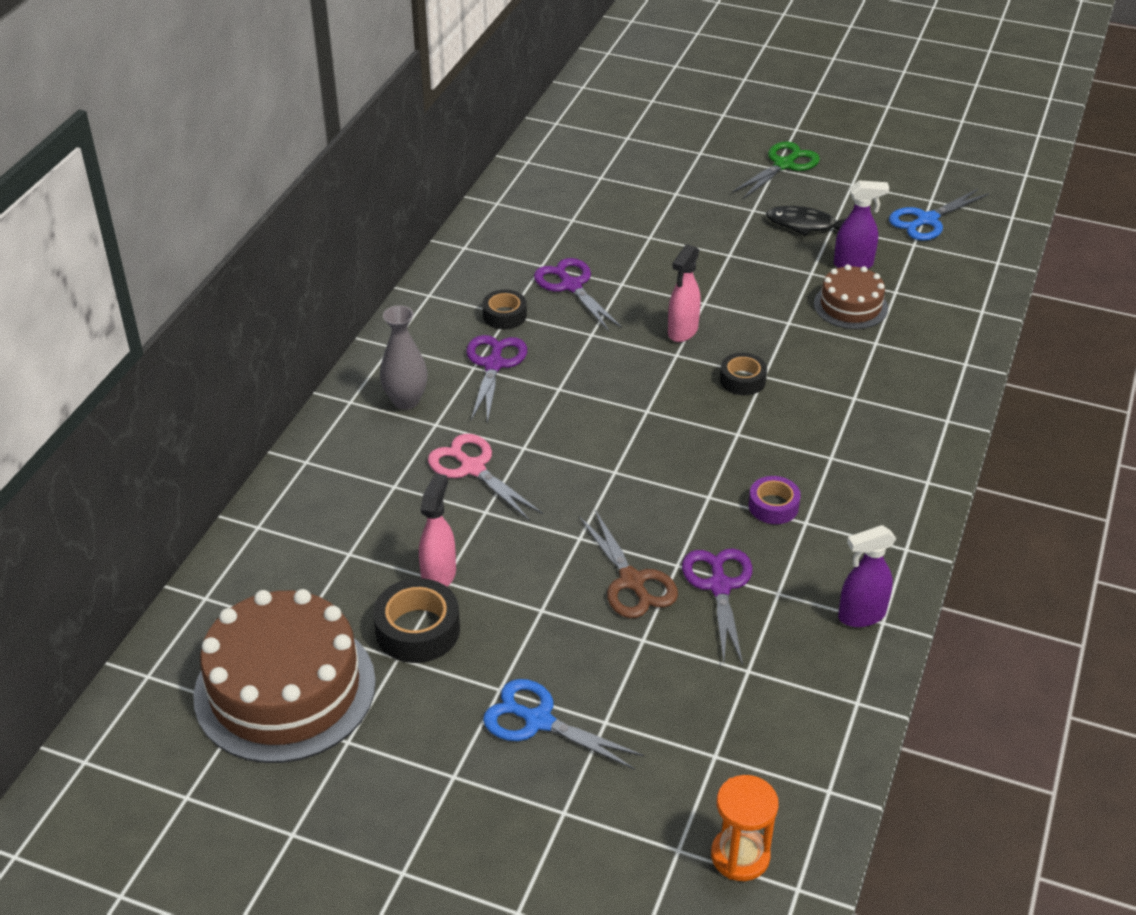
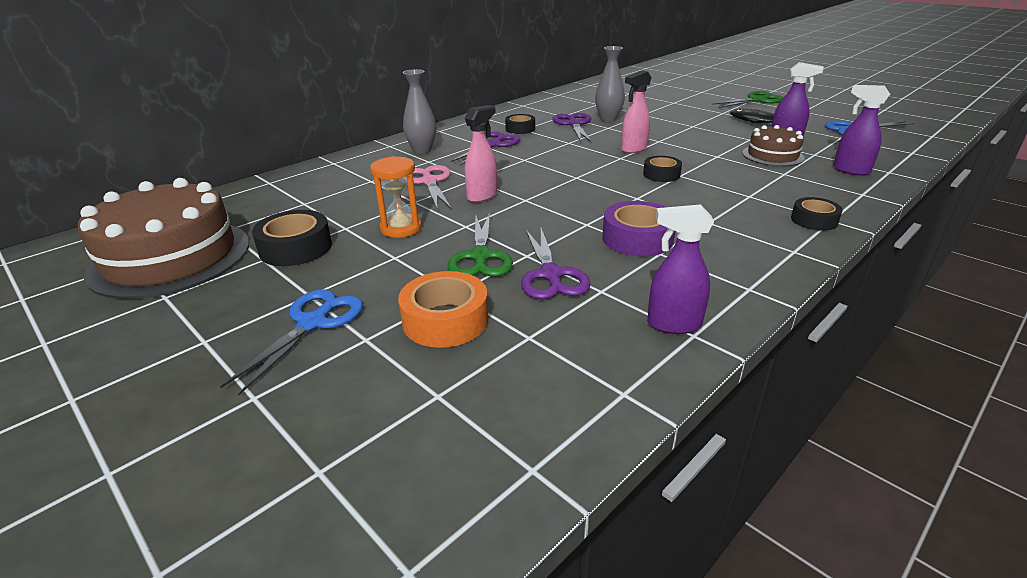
camera: 25 degrees right, 10 degrees down
pink spray bottle [419,473,456,587] -> pink spray bottle moved to [465,105,497,203]
blue scissors [483,679,644,770] -> blue scissors turned 60 degrees clockwise [220,290,363,395]
brown scissors [579,510,678,618] -> green scissors [448,213,513,277]
purple scissors [682,548,752,665] -> purple scissors turned 150 degrees clockwise [521,228,591,299]
orange hourglass [711,775,779,881] -> orange hourglass moved to [370,156,422,238]
purple tape [749,476,801,524] -> purple tape [602,201,675,256], size x1.56
none -> orange tape [398,271,489,348]
none -> grey vase [595,46,625,122]
none -> black tape [791,197,843,231]
none -> purple spray bottle [833,85,891,176]

